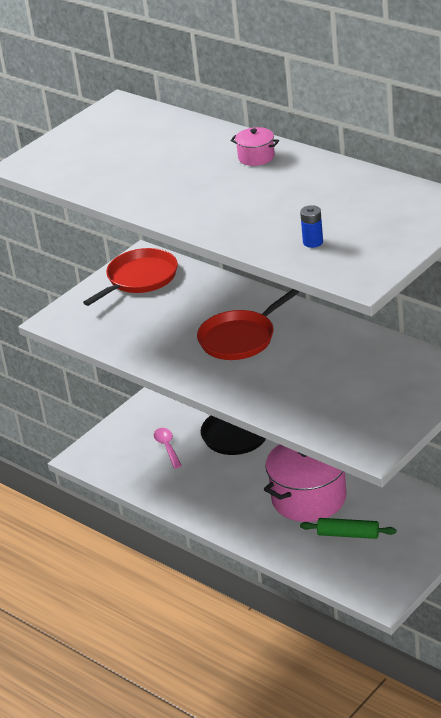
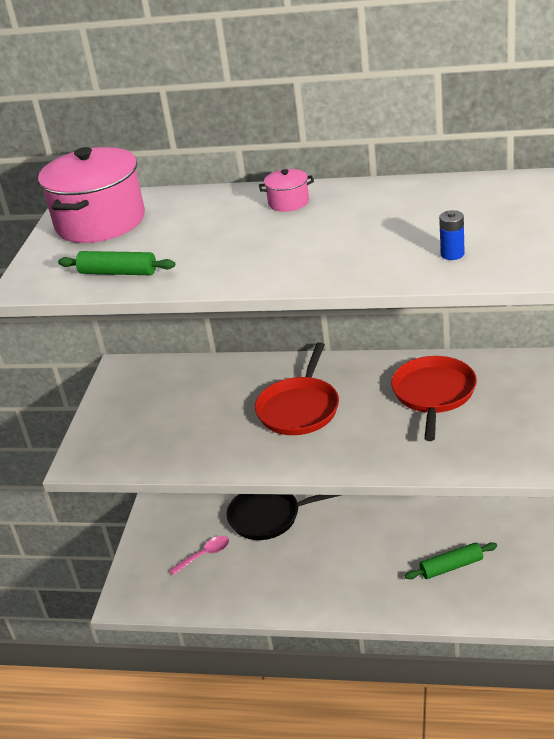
camera: 30 degrees left, 0 degrees up
red pan [83,248,178,306] -> red pan moved to [391,356,477,441]
pink spoon [154,428,182,469] -> pink spoon turned 105 degrees clockwise [169,536,229,575]
pink pot [264,444,347,522] -> pink pot moved to [38,147,145,243]
none -> green rolling pin [58,251,175,275]

